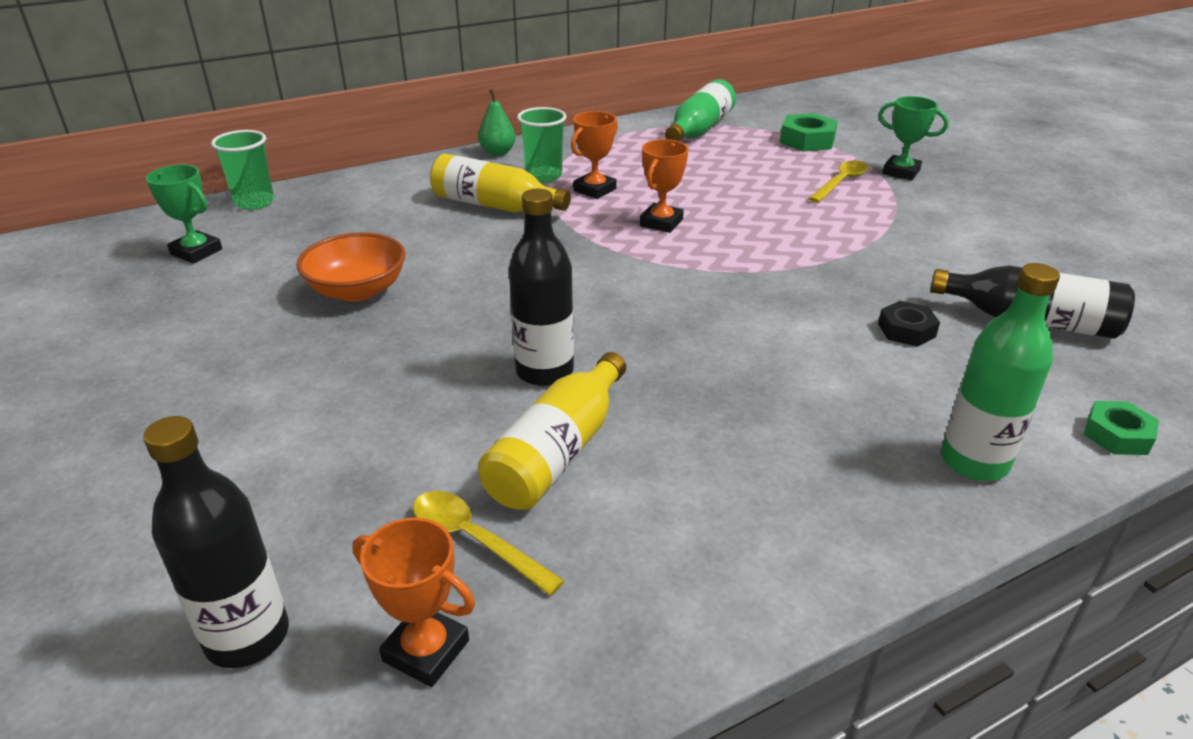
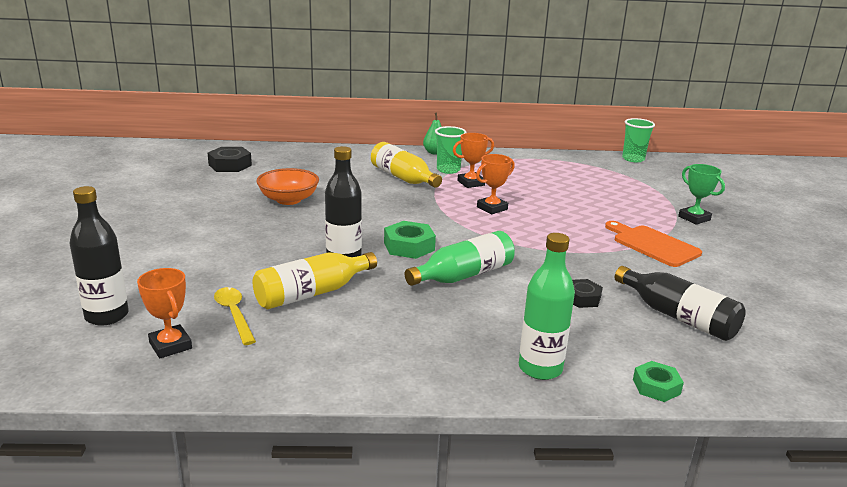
camera: 25 degrees right, 10 degrees down
green trophy [146,164,222,264] -> black nut [208,147,252,172]
green cup [211,130,274,210] -> green cup moved to [622,118,655,162]
green bottle [665,79,736,141] -> green bottle moved to [405,231,515,286]
green nut [780,113,838,152] -> green nut moved to [384,221,436,259]
yellow spoon [808,161,868,203] -> none
none -> orange cutting board [605,221,702,267]

